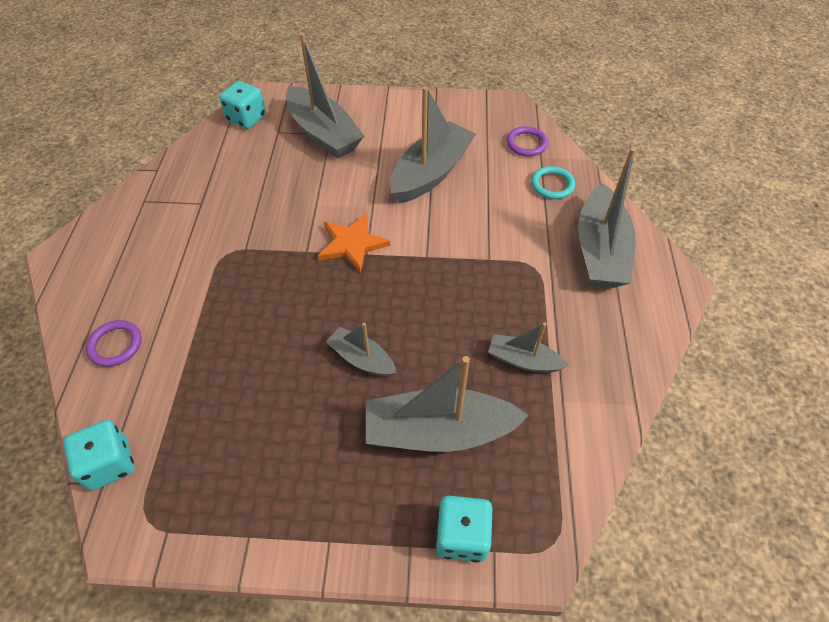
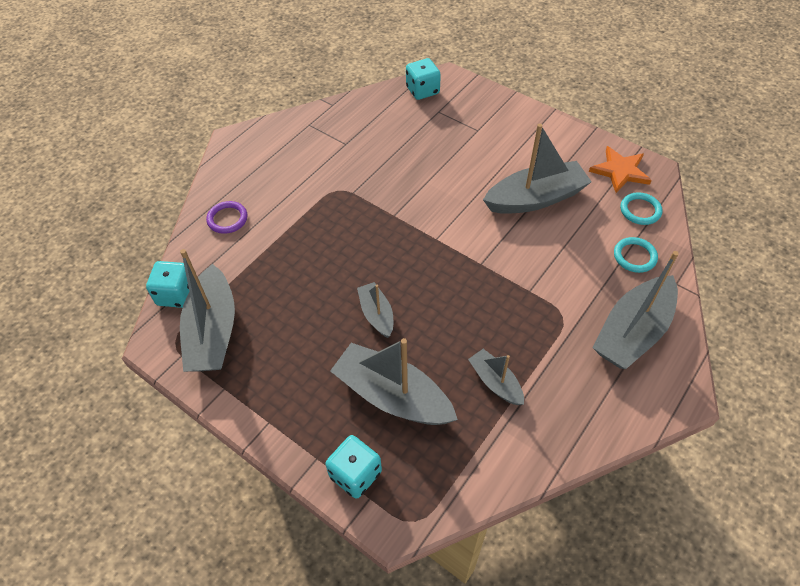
camera: 35 degrees right, 0 degrees up
grey boat [286,33,364,158] -> grey boat moved to [180,249,235,372]
orange star [318,213,390,273] -> orange star moved to [589,146,652,193]
purple ring [507,126,548,156] -> turquoise ring [620,192,663,225]

